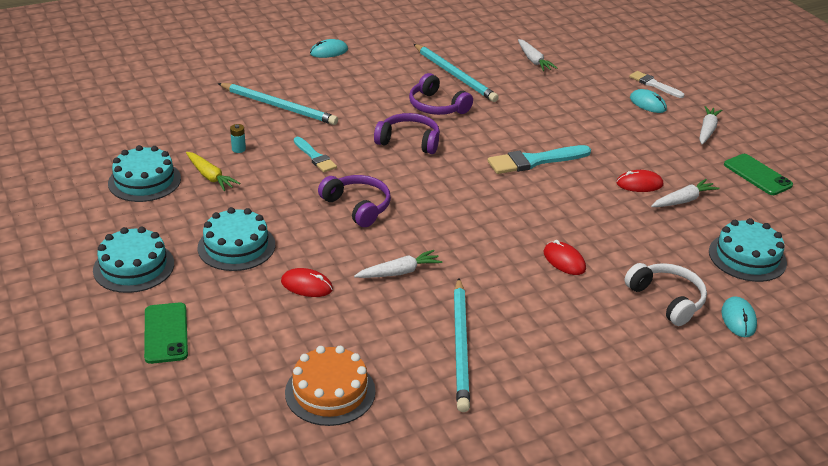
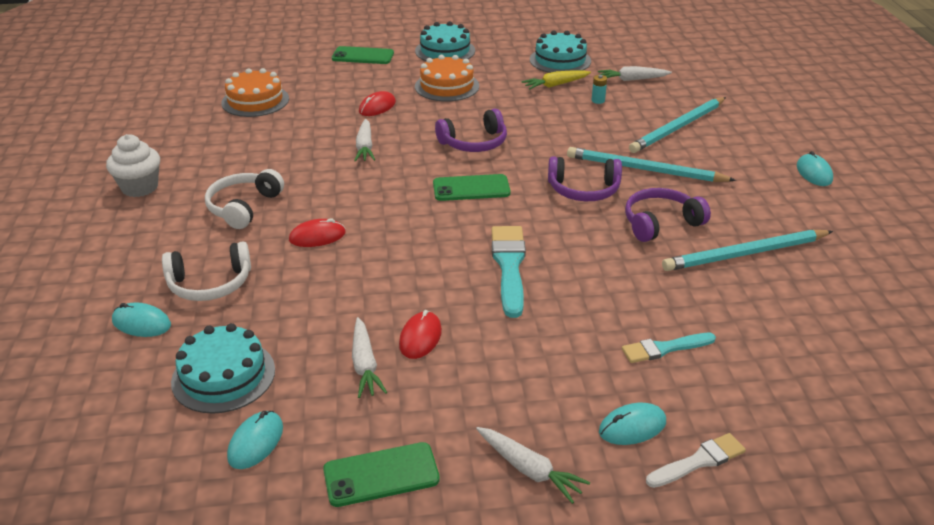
camera: 110 degrees right, 0 degrees up
turquoise cake [198,207,275,271] -> orange cake [415,55,479,102]
turquoise brush [294,137,337,172] -> turquoise brush moved to [622,333,716,363]
purple headphones [374,113,440,154] -> purple headphones turned 60 degrees clockwise [548,156,622,201]
turquoise pencil [454,278,470,412] -> turquoise pencil moved to [567,147,736,182]
white carrot [518,39,557,71] -> white carrot moved to [598,66,672,81]
none -> white cupcake [106,134,160,197]
none -> white headphones [205,169,284,229]
none -> turquoise mouse [227,411,283,469]
none -> green phone [433,174,511,201]

